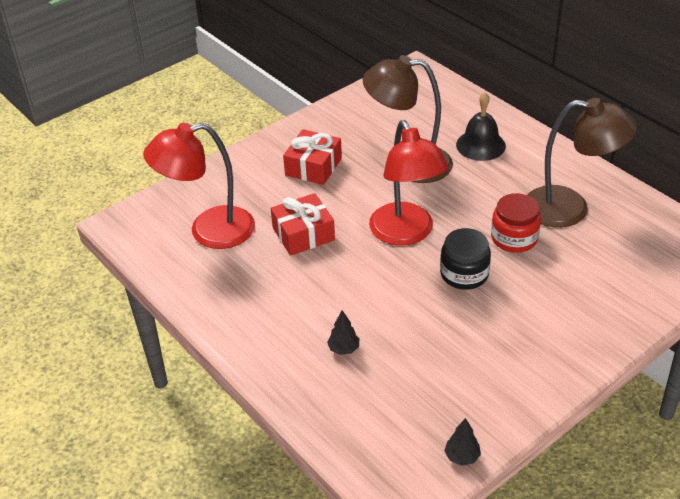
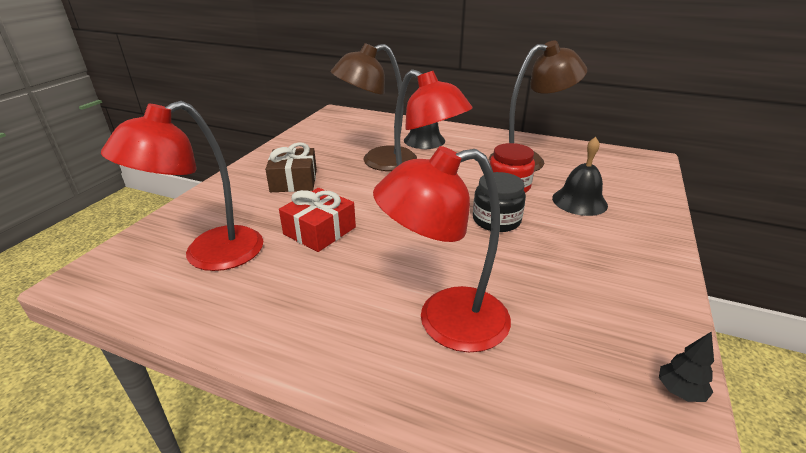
camera: 30 degrees left, 10 degrees down
red gift [283,129,342,185] -> brown gift [265,142,317,192]
black tree [327,310,359,355] -> red lamp [373,146,511,352]
none -> black bell [552,137,608,216]

